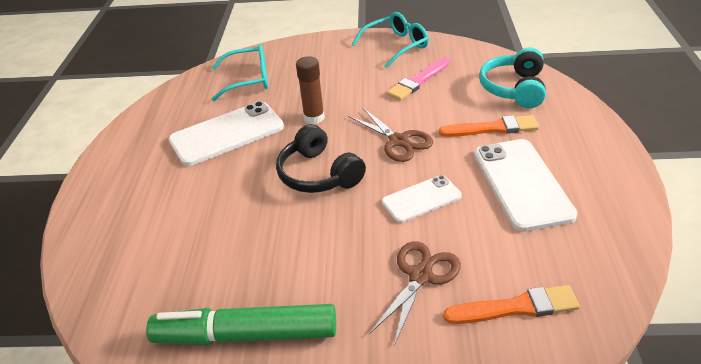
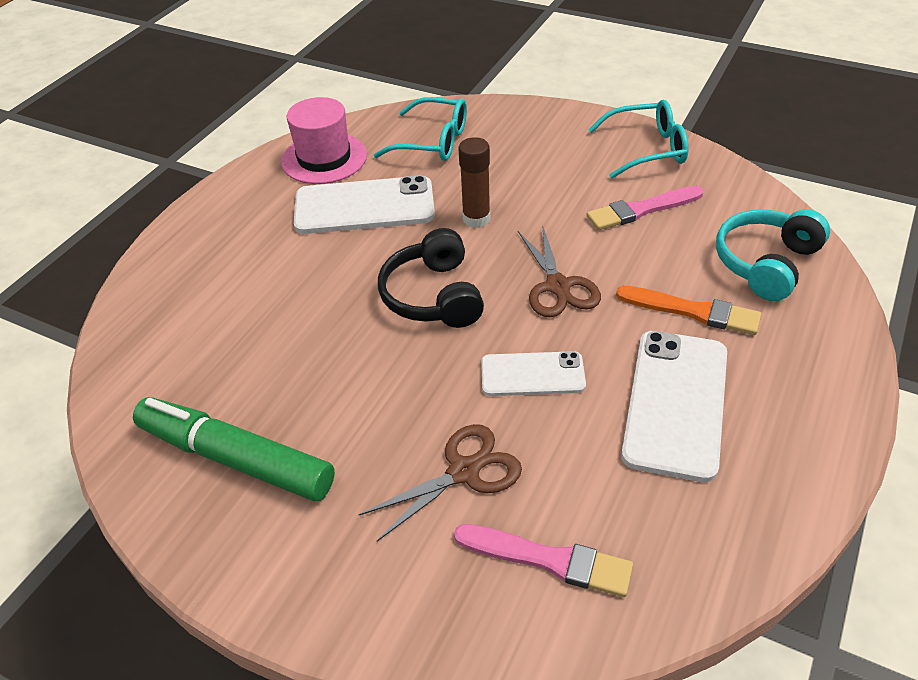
camera: 25 degrees right, 5 degrees up
orange brush [443,285,580,324] -> pink brush [454,524,633,597]
none -> pink hat [281,97,367,184]

